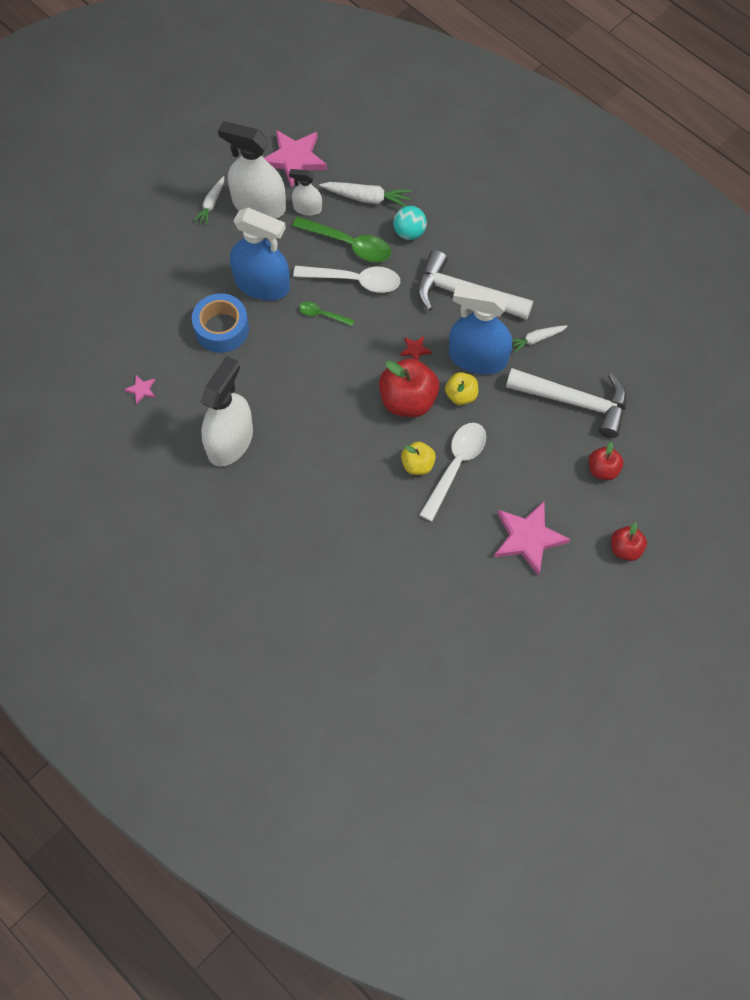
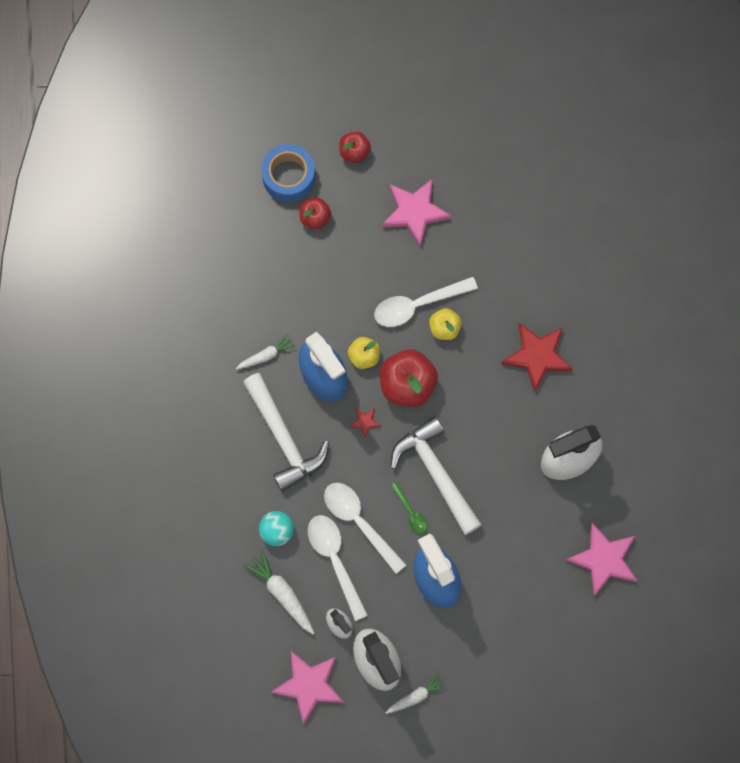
camera: 140 degrees left, 10 degrees up
pink star [124,375,155,404] -> pink star [566,523,637,596], size x2.29
blue tape [192,293,249,353] -> blue tape moved to [261,144,315,202]
green spoon [292,216,391,262] -> white spoon [308,515,368,621]
white hammer [506,368,627,438] -> white hammer moved to [390,416,482,535]
white carrot [512,325,568,354] -> white carrot turned 45 degrees counterclockwise [235,334,295,369]
none -> red star [501,323,573,393]

